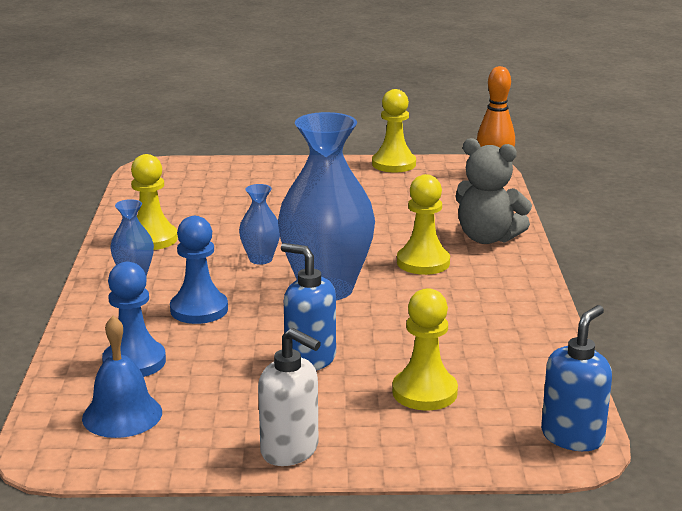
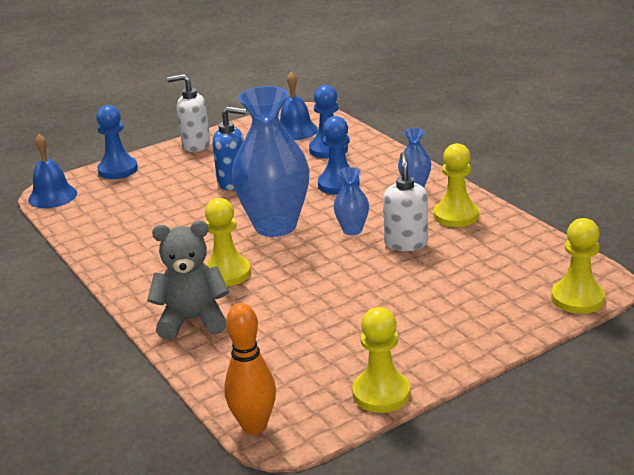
camera: 150 degrees right, 5 degrees up
yellow pawn [392,288,458,410] -> yellow pawn moved to [551,218,605,314]
blue soap dispenser [541,305,612,451] -> blue bell [28,134,77,208]
none -> blue pawn [96,105,138,179]
none -> white soap dispenser [383,152,428,251]

